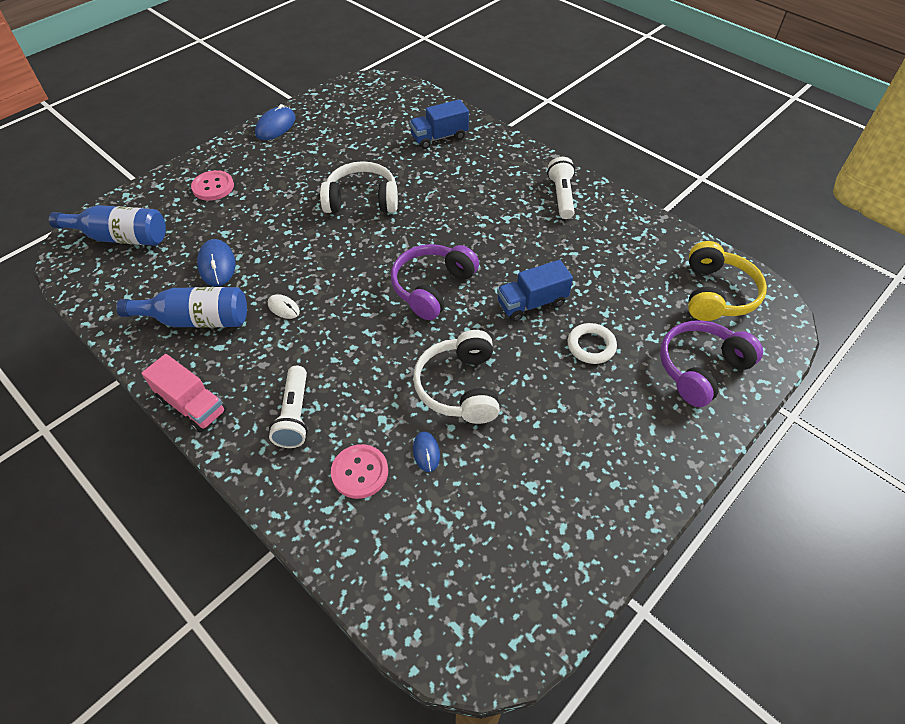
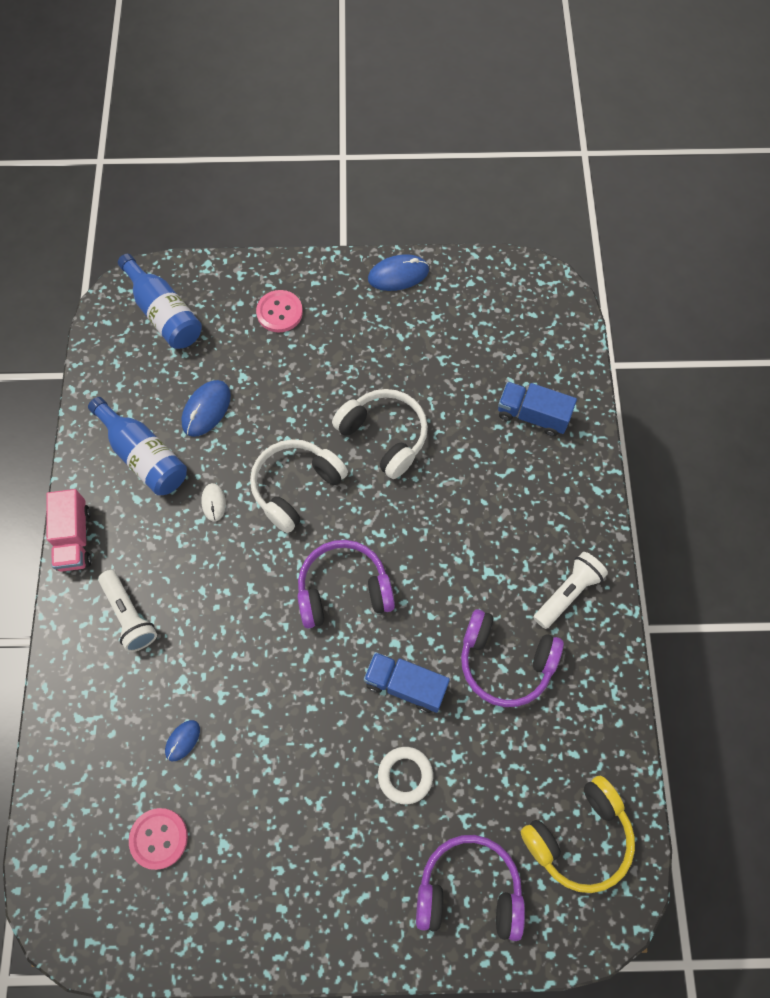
camera: 45 degrees right, 15 degrees up
white flashlight [269,366,308,448] -> white flashlight turned 75 degrees counterclockwise [98,570,157,652]
pink button [331,444,388,499] -> pink button moved to [129,808,188,870]
white headphones [413,330,500,424] -> white headphones moved to [250,439,348,533]
none -> purple headphones [461,609,564,707]

